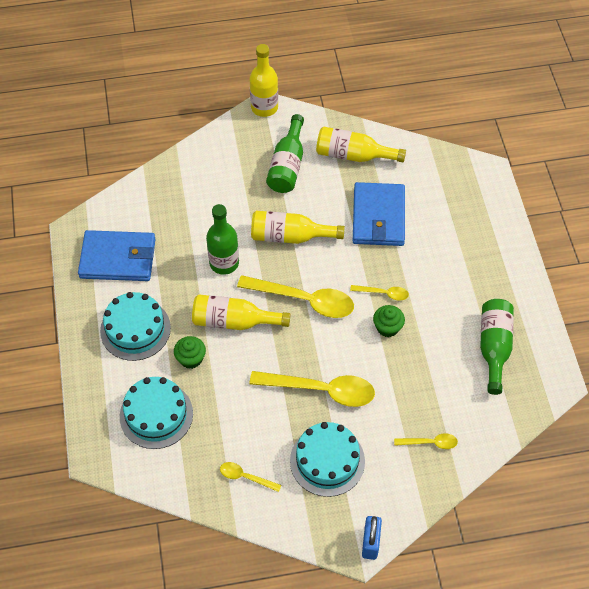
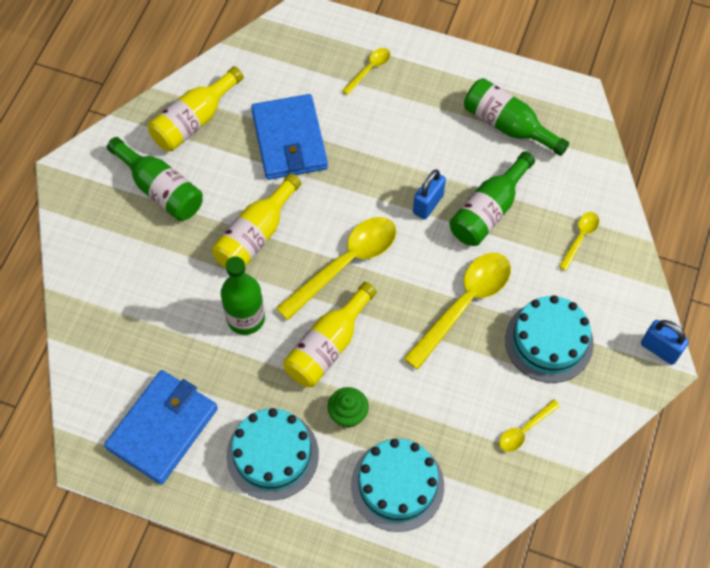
camera: 60 degrees left, 5 degrees up
yellow bottle [250,44,278,117] -> none
yellow spoon [350,285,409,300] -> yellow spoon moved to [342,48,390,95]
blue wallet [353,182,405,246] -> blue wallet turned 45 degrees clockwise [251,94,328,180]
green cupcake [373,305,405,337] -> blue padlock [413,169,446,219]
none -> green bottle [449,151,535,246]

